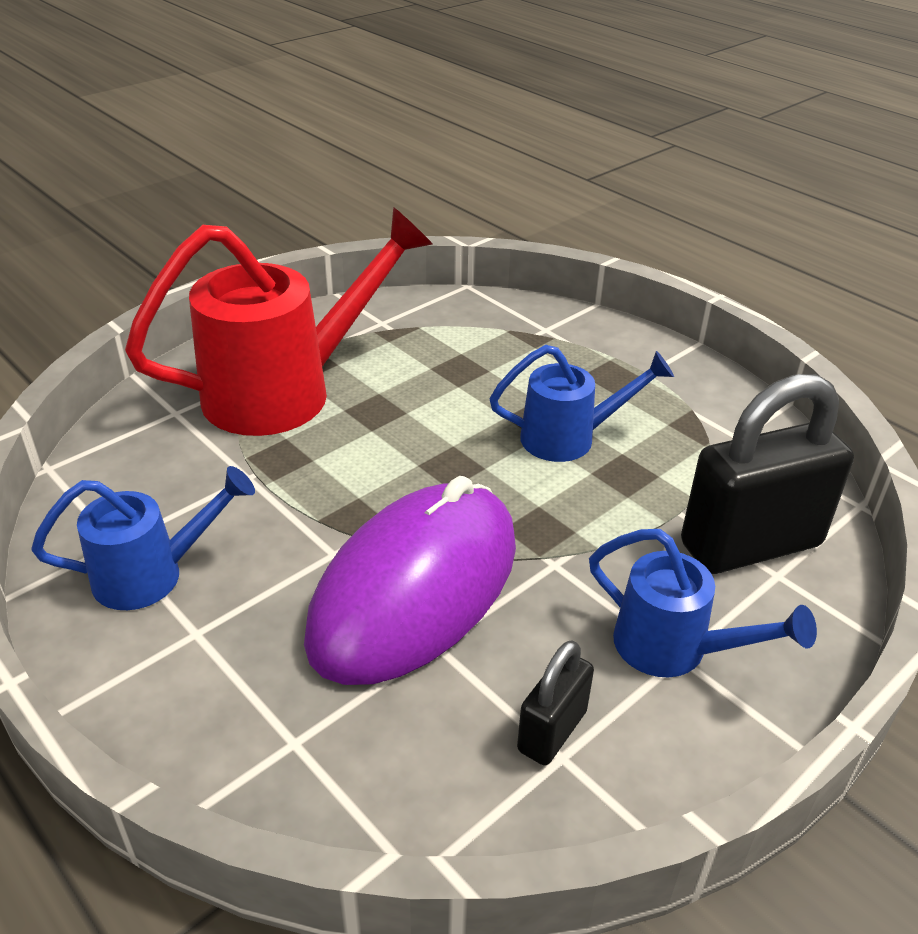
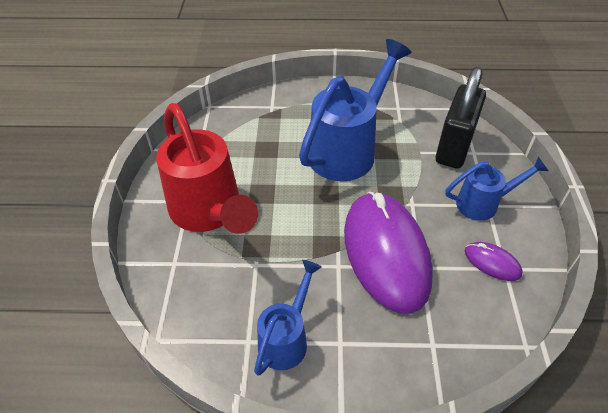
camera: 45 degrees left, 10 degrees up
red watering can [125,207,433,436] -> red watering can turned 135 degrees clockwise [156,103,258,234]
blue watering can [489,345,674,462] -> blue watering can [299,39,412,181], size x1.81
black padlock [517,640,594,766] -> purple mouse [465,242,523,281]

